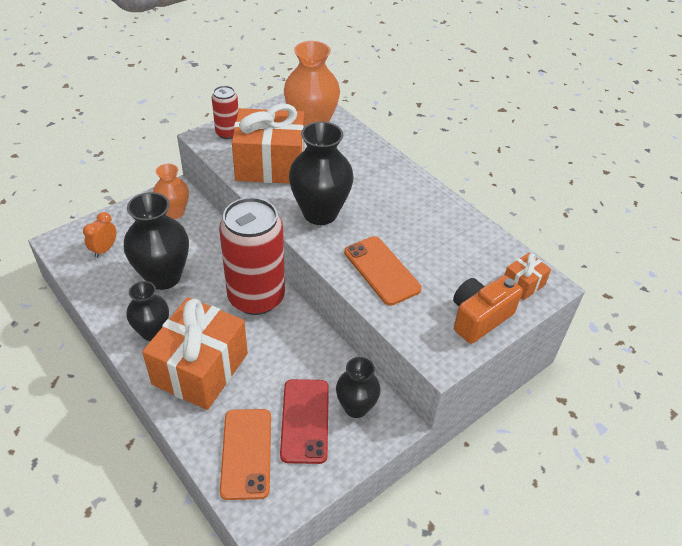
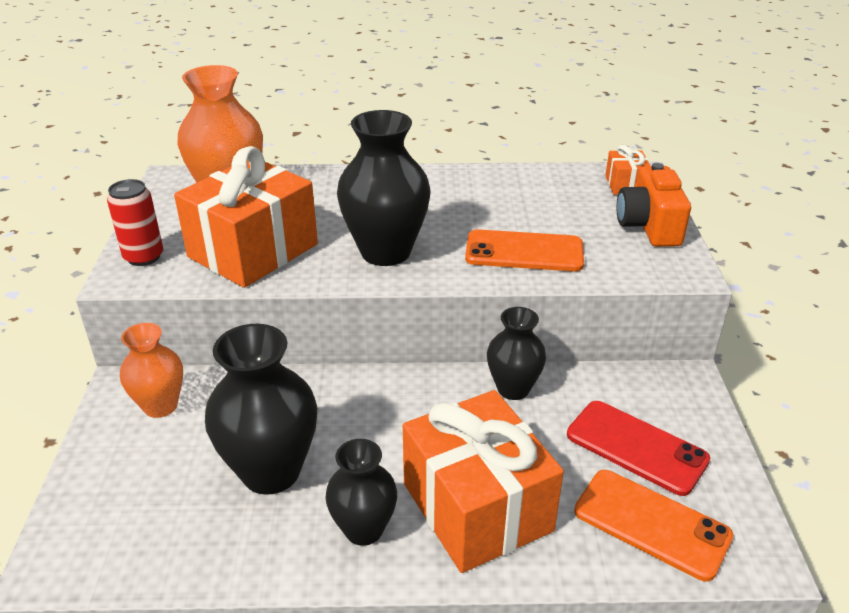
camera: 50 degrees left, 10 degrees down
orange clock [83,212,116,258] -> none
red can [219,197,285,315] -> none
black vase [336,357,380,418] -> black vase moved to [487,307,546,400]

